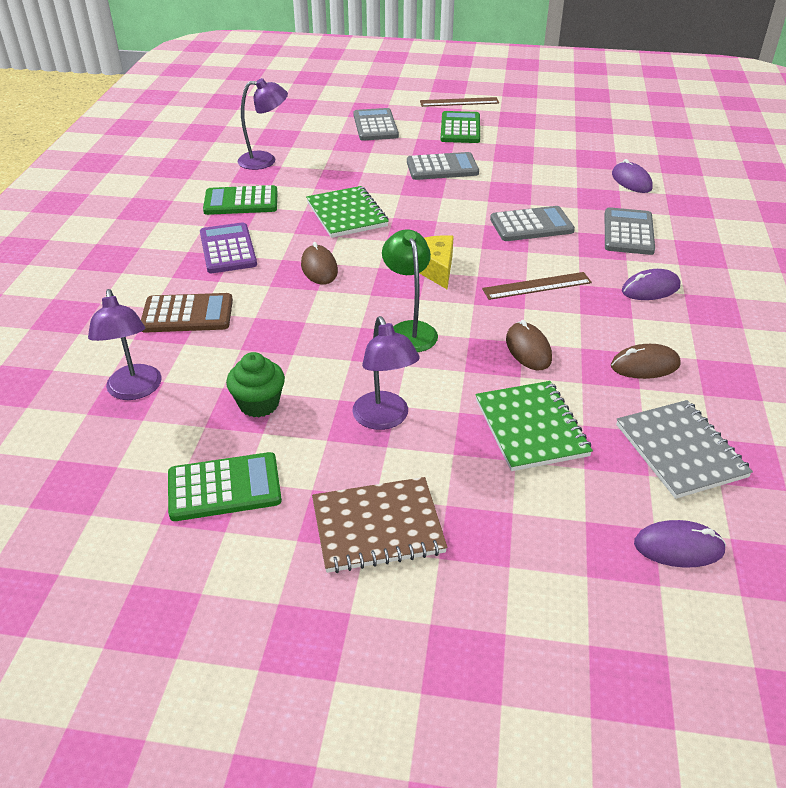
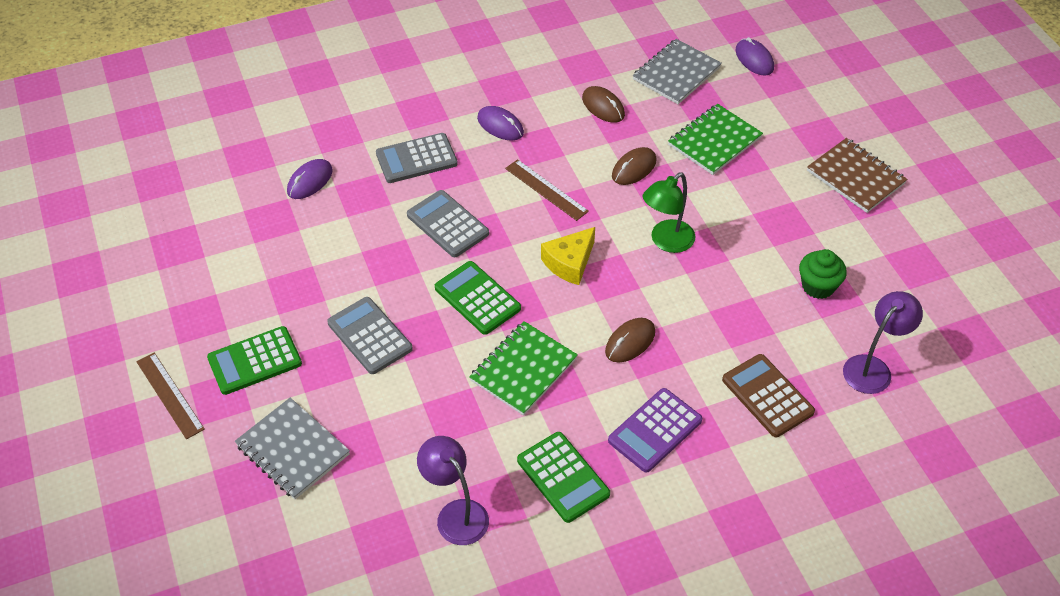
camera: 120 degrees left, 10 degrees up
green calculator [168,452,282,521] -> green calculator moved to [435,261,521,335]
purple lamp [352,316,420,430] -> none
grey calculator [354,108,399,141] -> grey notebook [235,398,350,499]

